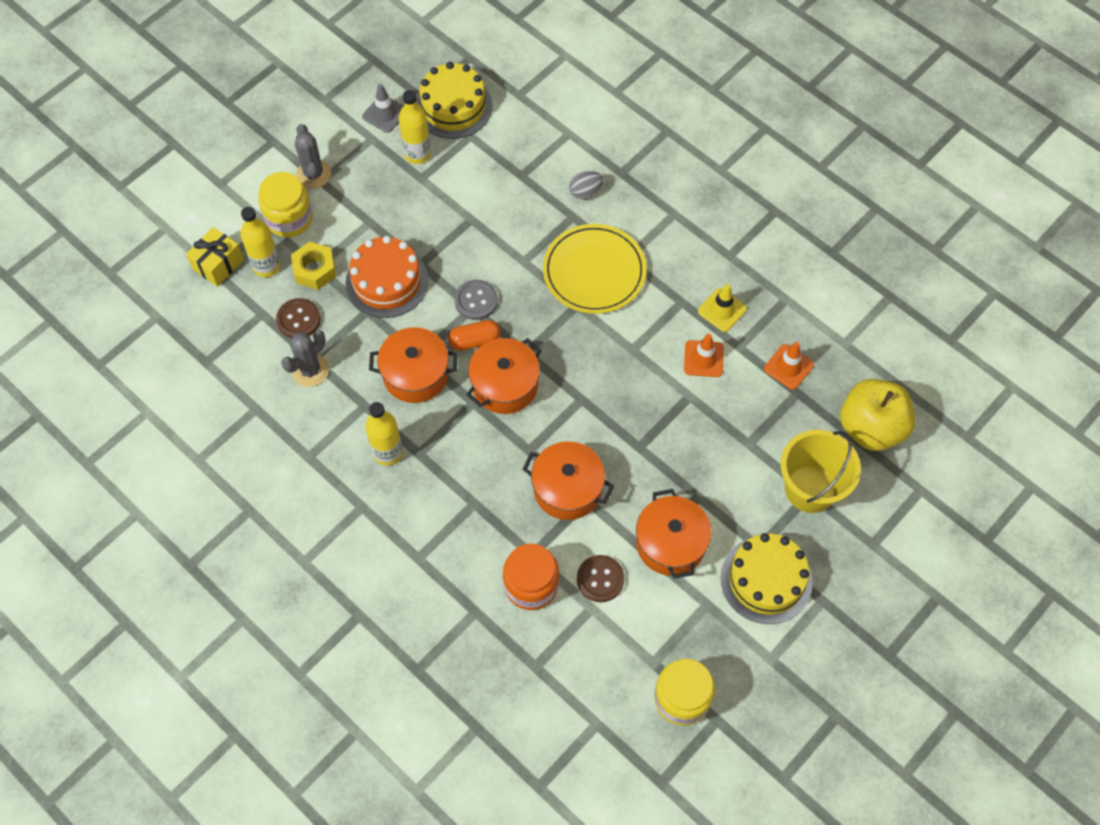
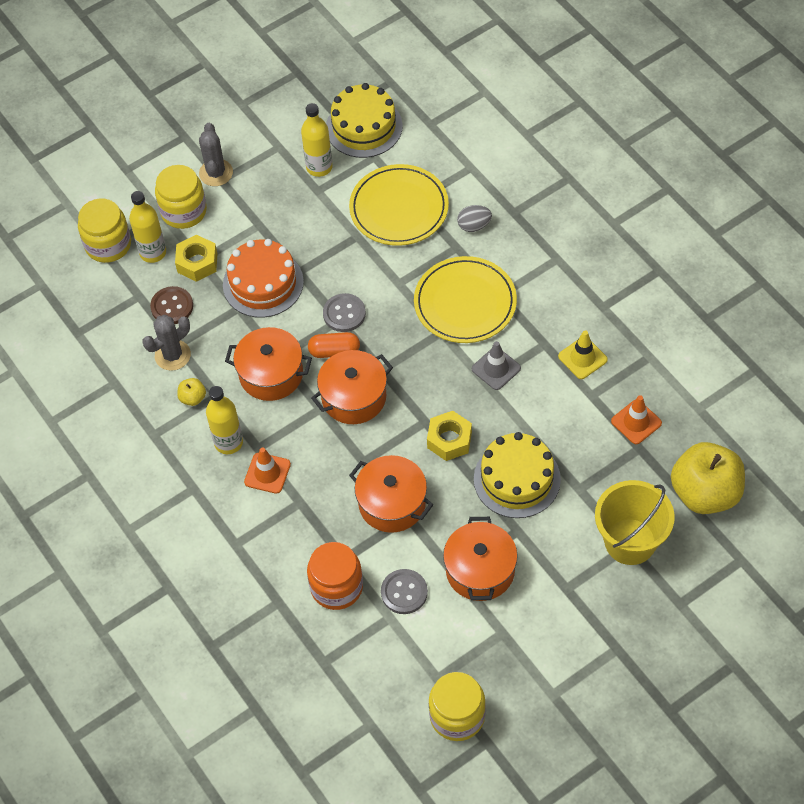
camera: 15 degrees right, 5 degrees down
yellow gift [186,227,244,287] -> yellow jar [78,198,131,263]
grey traffic cone [362,84,403,133] -> grey traffic cone moved to [472,341,521,390]
brown button [577,555,625,602] -> grey button [381,569,428,614]
orange traffic cone [684,334,724,377] -> orange traffic cone moved to [244,447,291,494]
yellow cake [721,533,813,624] -> yellow cake moved to [474,432,561,518]
none -> yellow apple [177,378,206,406]
none -> yellow plate [349,164,449,246]
none -> yellow nut [427,411,472,461]

